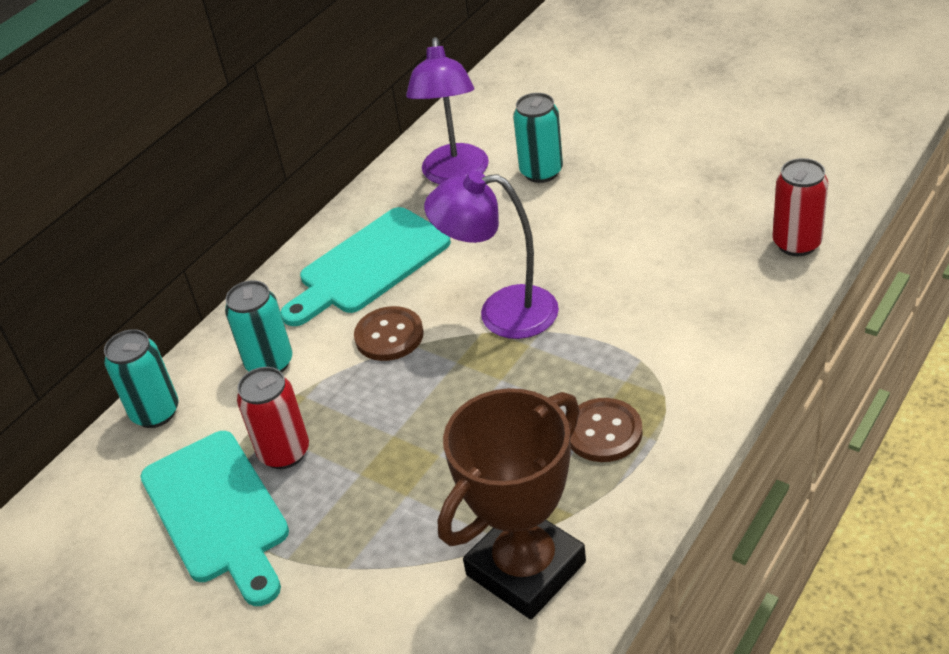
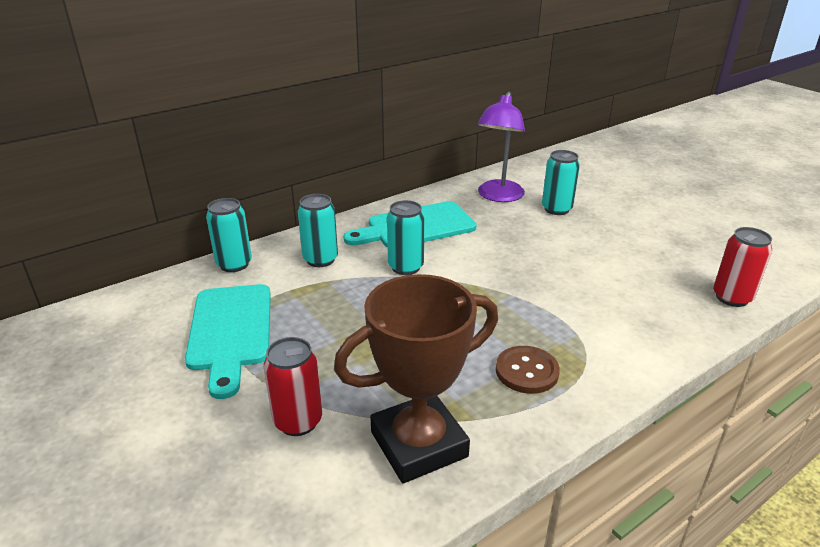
camera: 15 degrees right, 10 degrees down
red can [237,367,309,469] -> red can moved to [264,337,322,436]
brown button [354,306,424,361] -> turquoise can [387,200,425,275]
purple lamp [424,171,559,339] -> none

